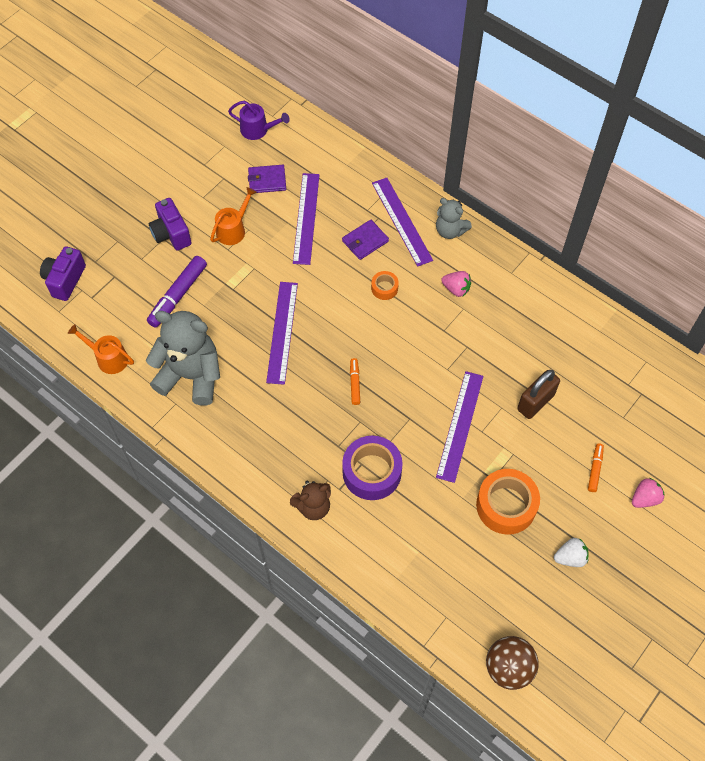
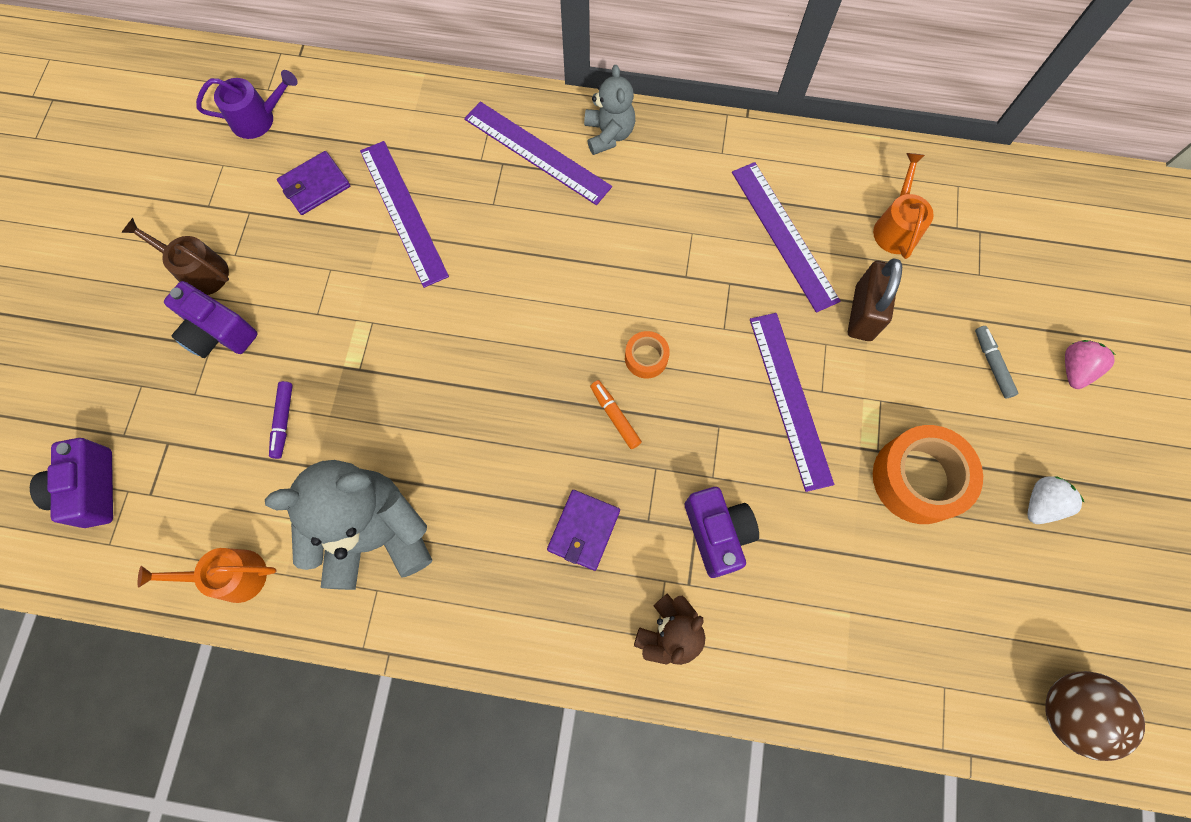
camera: 30 degrees left, 10 degrees up
purple marker [147,256,207,328] -> purple marker [269,381,293,459], size x0.54
orange watering can [210,187,257,245] -> orange watering can moved to [873,153,934,259]
purple ruler [266,282,298,385] -> purple ruler moved to [732,162,840,313]
purple wallet [342,220,389,260] -> purple wallet moved to [547,490,620,571]
purple tape [342,436,403,500] -> purple camera [685,487,759,578]
orange tape [371,271,399,300] -> orange tape moved to [625,331,670,378]
grey teddy bear [436,198,472,239] -> grey teddy bear turned 105 degrees counterclockwise [584,65,635,155]
pink strawberry [441,271,471,297] -> none
orange marker [588,443,604,492] -> grey marker [975,326,1018,399]
none -> brown watering can [121,218,229,295]

